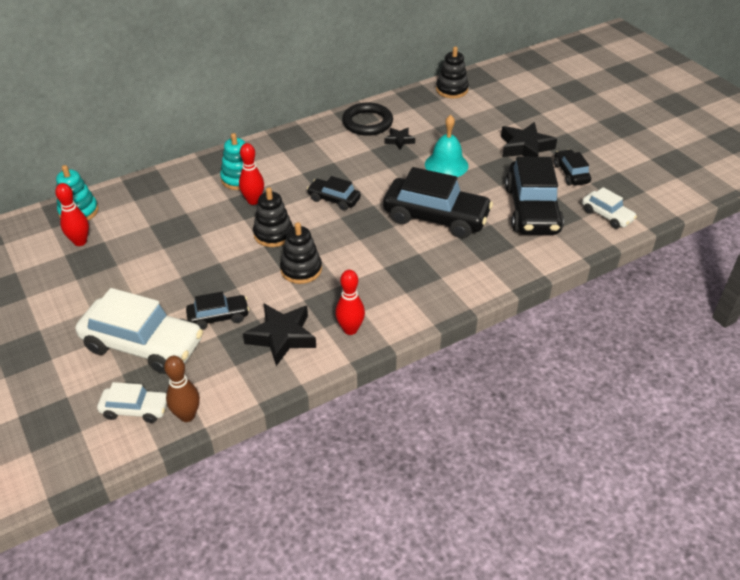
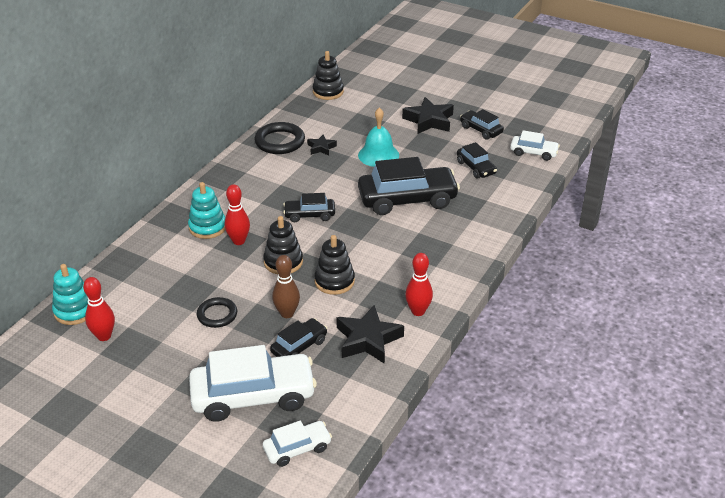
camera: 30 degrees left, 5 degrees down
brown bowling pin [164,356,200,422] -> brown bowling pin moved to [272,255,300,318]
black car [505,157,564,235] -> black car [457,142,497,179], size x0.52
none -> black ring [197,297,237,328]

